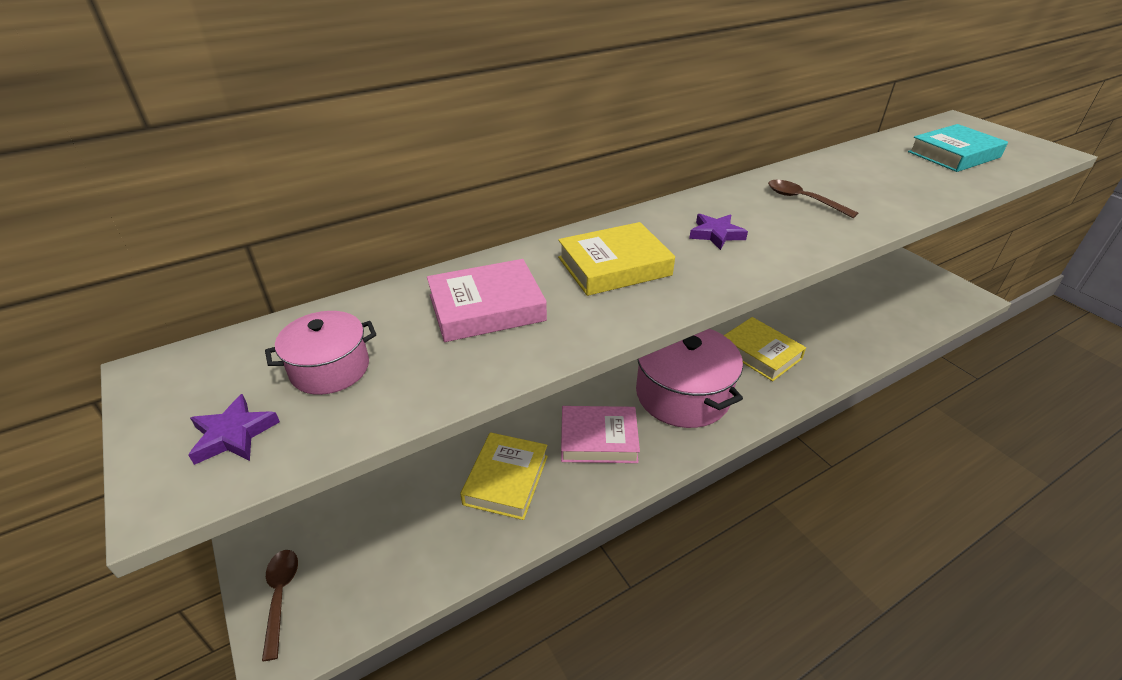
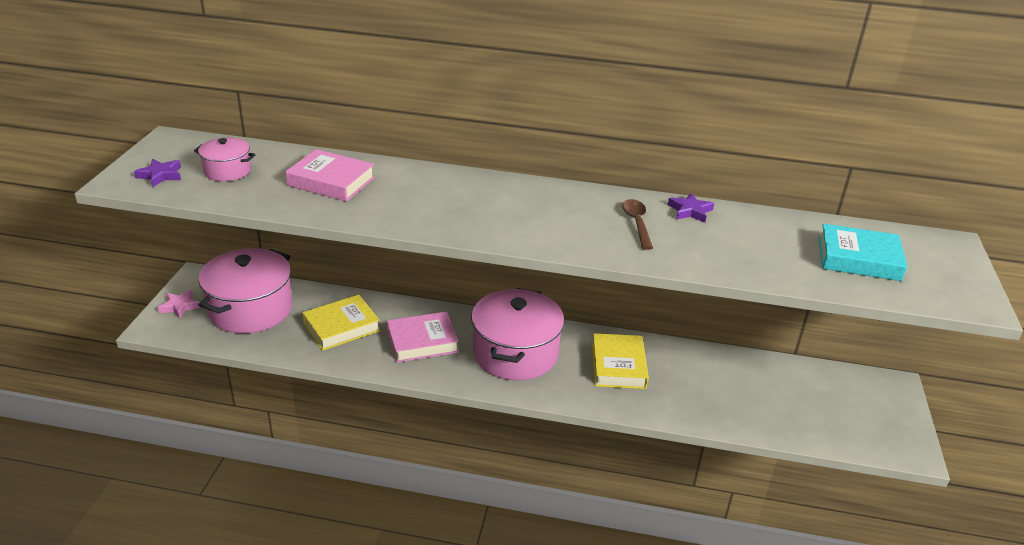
camera: 40 degrees right, 5 degrees down
brown spoon [262,550,298,661] -> pink star [158,290,201,319]
yellow book [558,222,675,296] -> none
pink book [561,406,640,463] -> pink book turned 60 degrees counterclockwise [387,311,459,363]
purple star [689,214,748,250] -> purple star moved to [668,193,714,223]
none -> pink pot [198,248,293,334]

